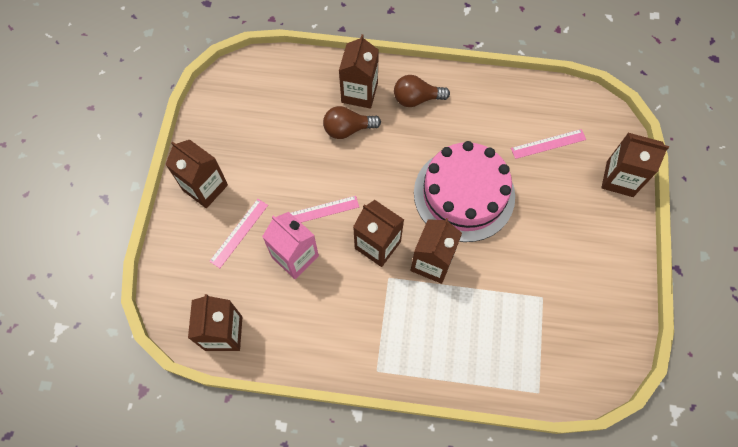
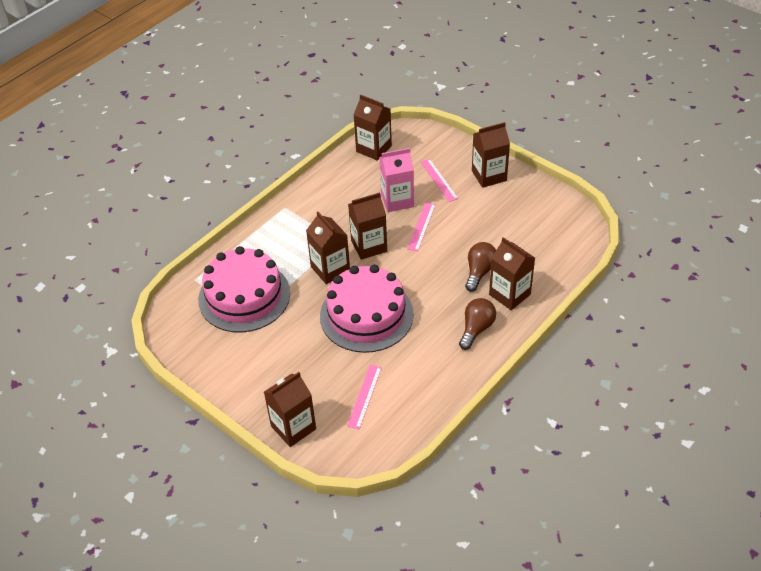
camera: 125 degrees right, 20 degrees down
none -> pink cake [198,246,290,332]

